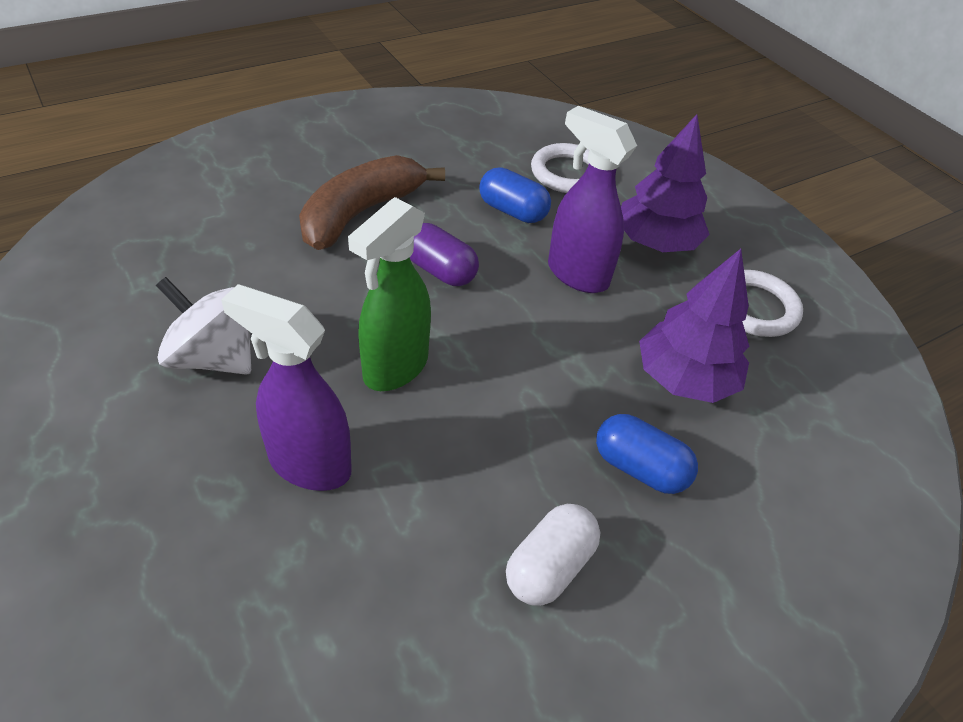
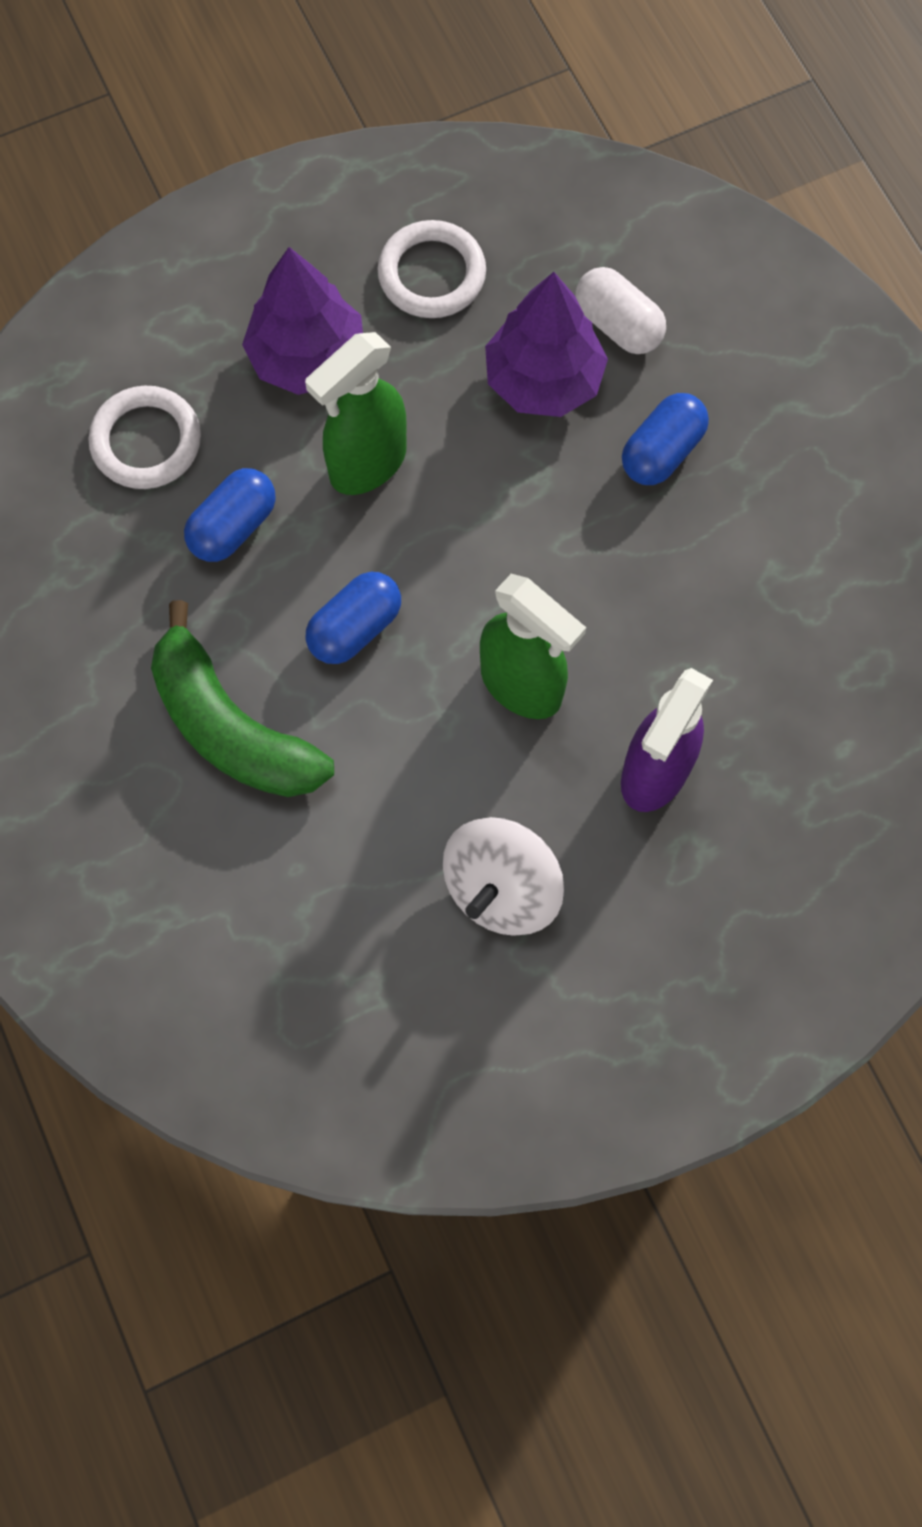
camera: 80 degrees left, 25 degrees up
brown banana [299,155,445,250] -> green banana [151,600,334,797]
purple capsule [410,223,479,286] -> blue capsule [305,572,401,664]
white capsule [506,504,600,606] -> white capsule moved to [575,267,666,354]
purple spray bottle [548,106,637,293] -> green spray bottle [305,332,407,495]

